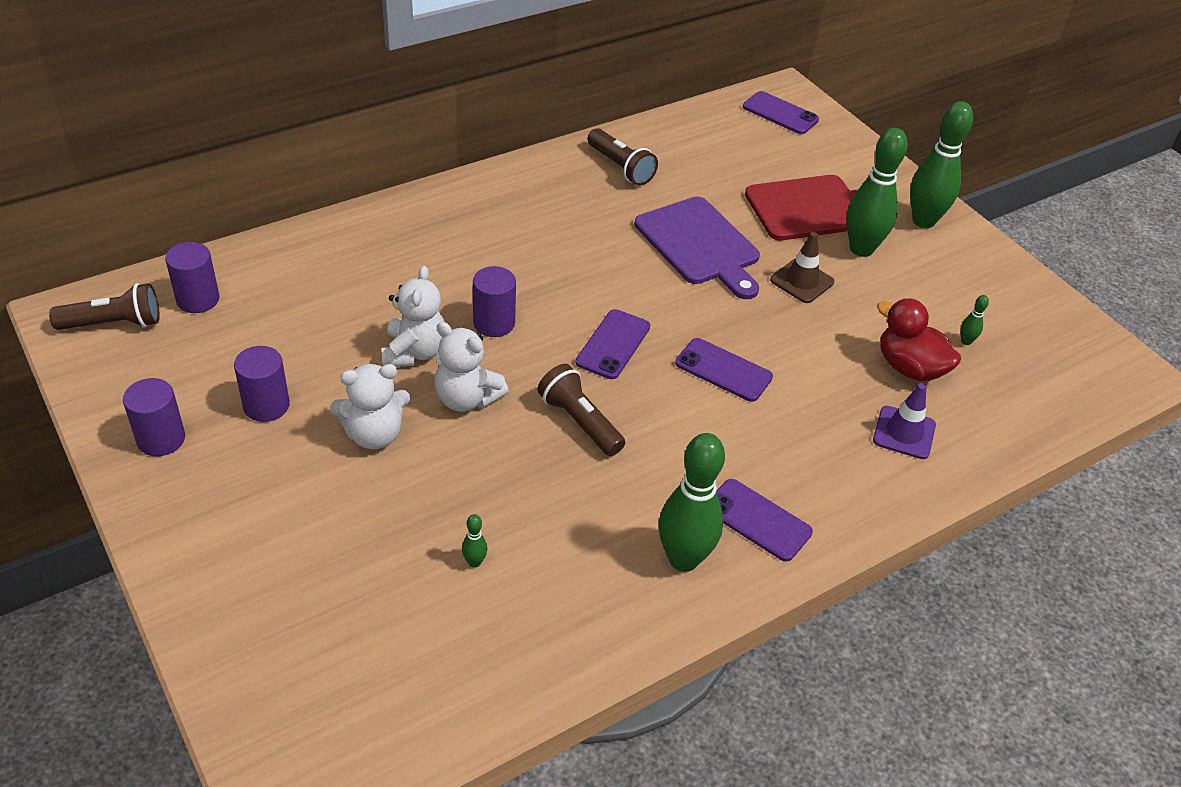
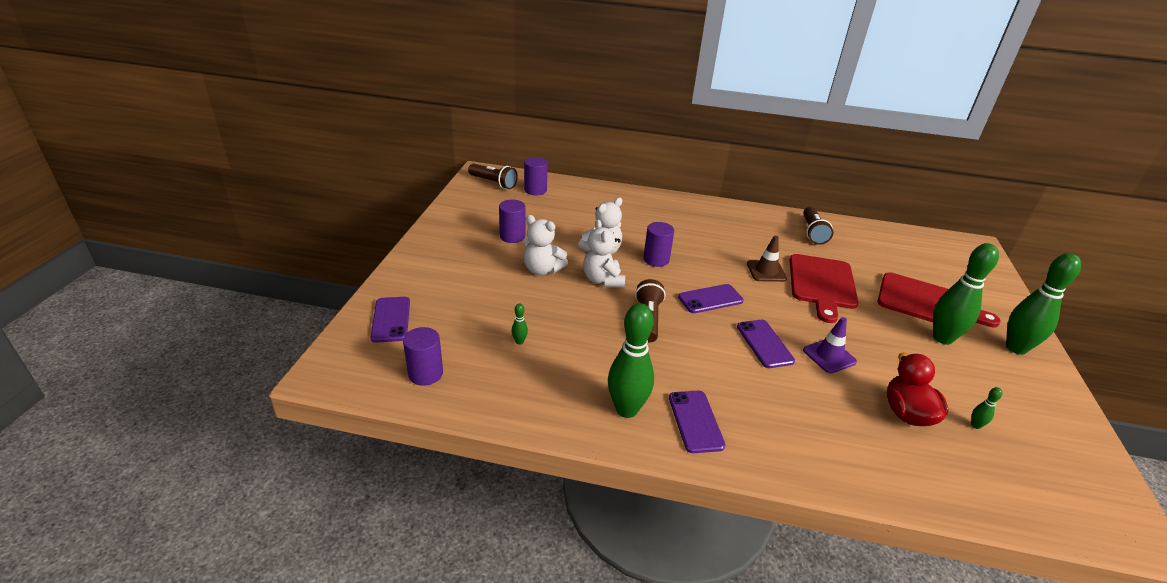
camera: 45 degrees right, 10 degrees down
purple cylinder [123,378,185,456] -> purple cylinder moved to [403,327,443,386]
purple cutting board [634,196,760,299] -> red cutting board [790,254,859,323]
purple phone [743,91,819,134] -> purple phone moved to [371,297,410,343]
brown traffic cone [770,232,834,303] -> brown traffic cone moved to [747,236,787,282]
purple traffic cone [873,383,936,459] -> purple traffic cone moved to [803,317,857,373]

